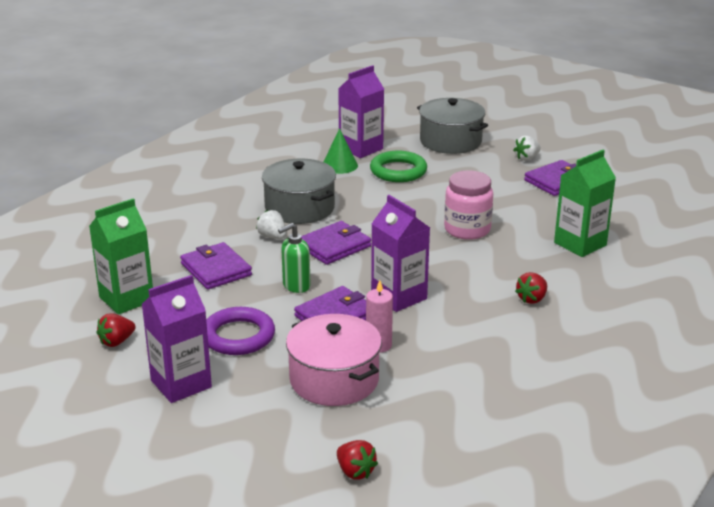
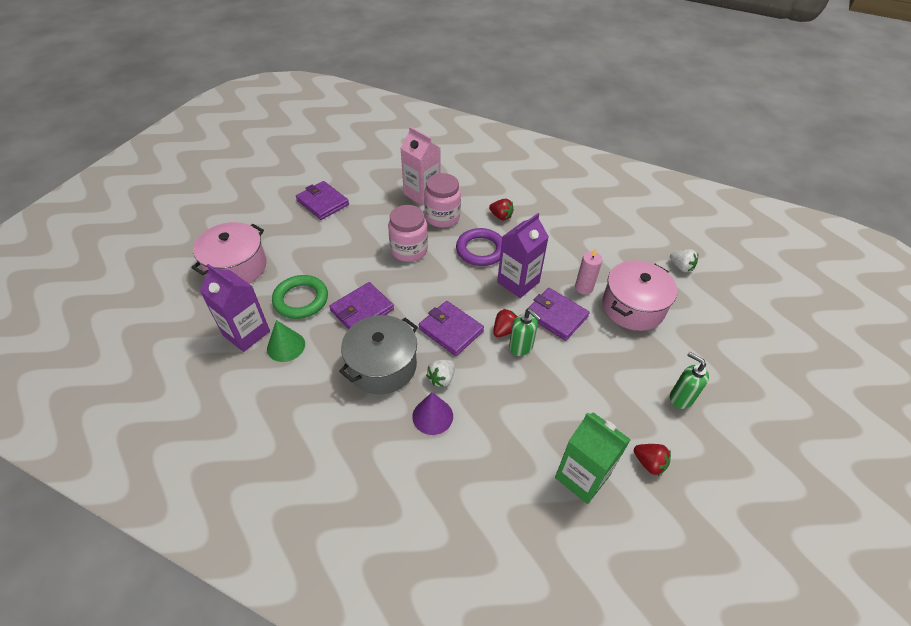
camera: 100 degrees left, 20 degrees up
purple carton [142,275,212,403] -> green soap dispenser [670,352,709,409]
purple wallet [180,242,252,289] -> purple wallet moved to [329,282,394,329]
purple ring [206,307,275,355] -> purple ring moved to [456,228,502,266]
red strawberry [337,440,378,480] -> red strawberry moved to [493,309,518,337]
grey pot [417,98,488,154] -> pink pot [191,222,267,284]
white strawberry [513,135,541,161] -> white strawberry moved to [670,249,698,272]
green carton [554,150,616,257] -> pink carton [400,127,440,206]
none -> purple cone [412,392,453,435]
none -> pink jar [424,173,461,228]

